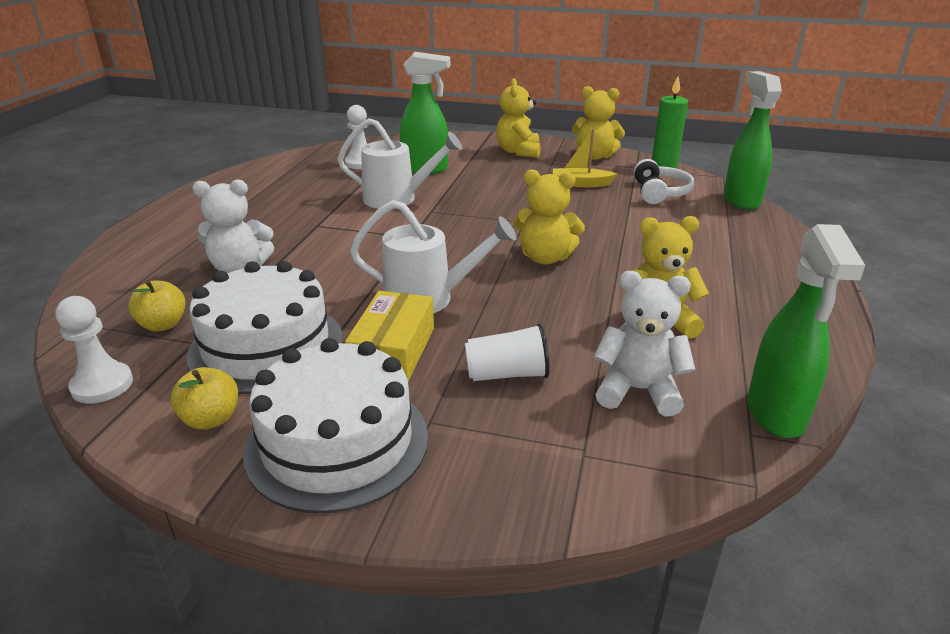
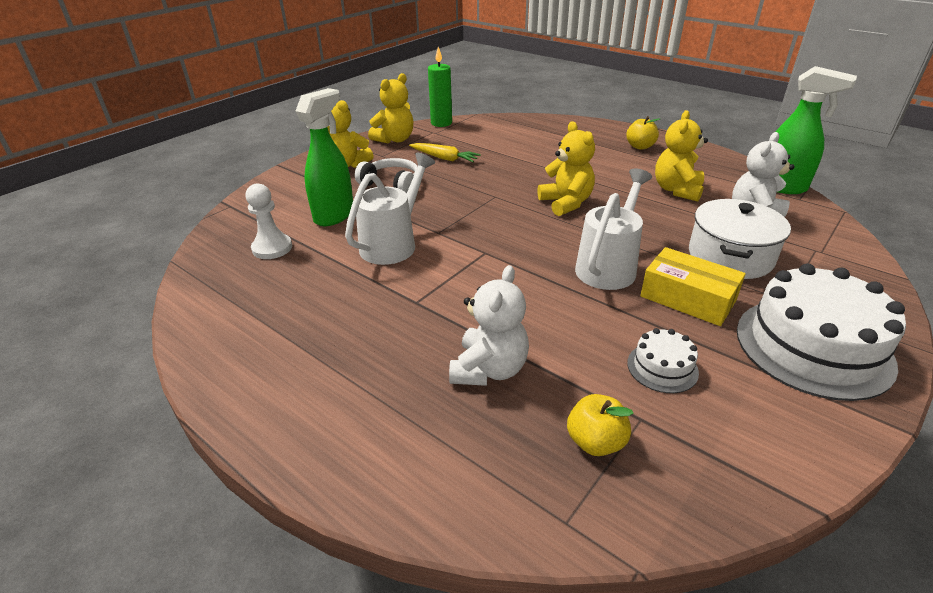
camera: 65 degrees left, 5 degrees up
white pawn [56,296,133,403] -> none
yellow apple [171,367,238,430] -> yellow apple moved to [626,116,660,150]
white cake [186,261,343,394] -> white cake [627,328,699,393], size x0.46
white cup [465,323,550,381] -> white pot [689,199,791,279]
yellow teddy bear [513,169,585,264] -> yellow teddy bear turned 60 degrees counterclockwise [537,121,595,216]
yellow boat [553,129,617,187] -> yellow carrot [409,143,481,162]
white headphones [634,159,695,204] -> white headphones moved to [355,158,418,194]
green spray bottle [724,71,782,210] -> none

